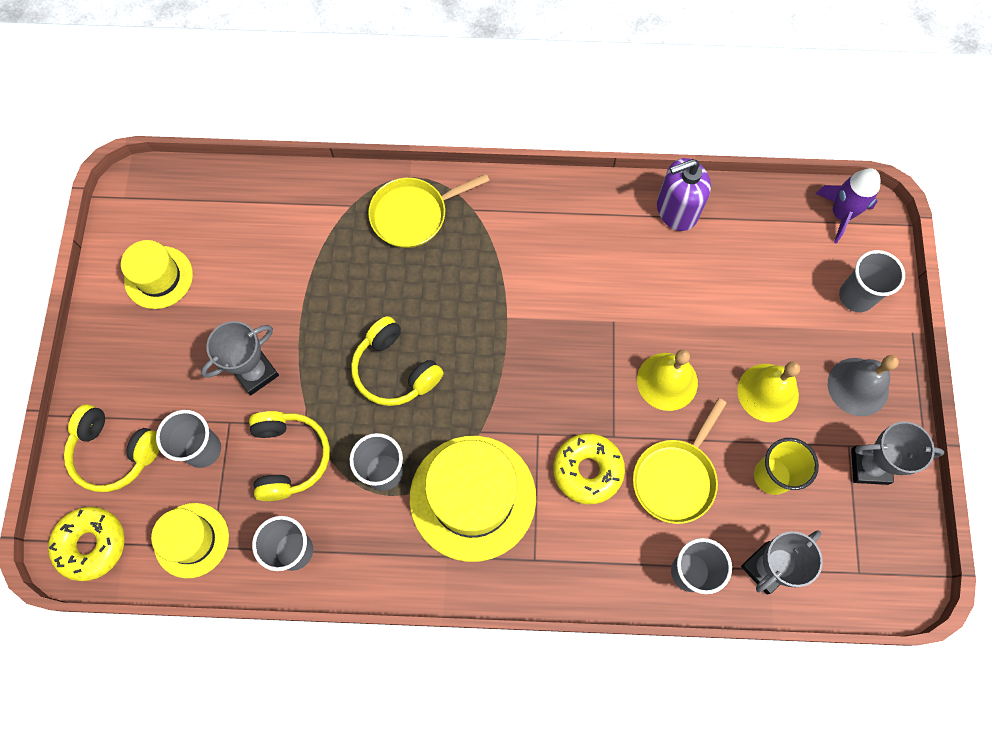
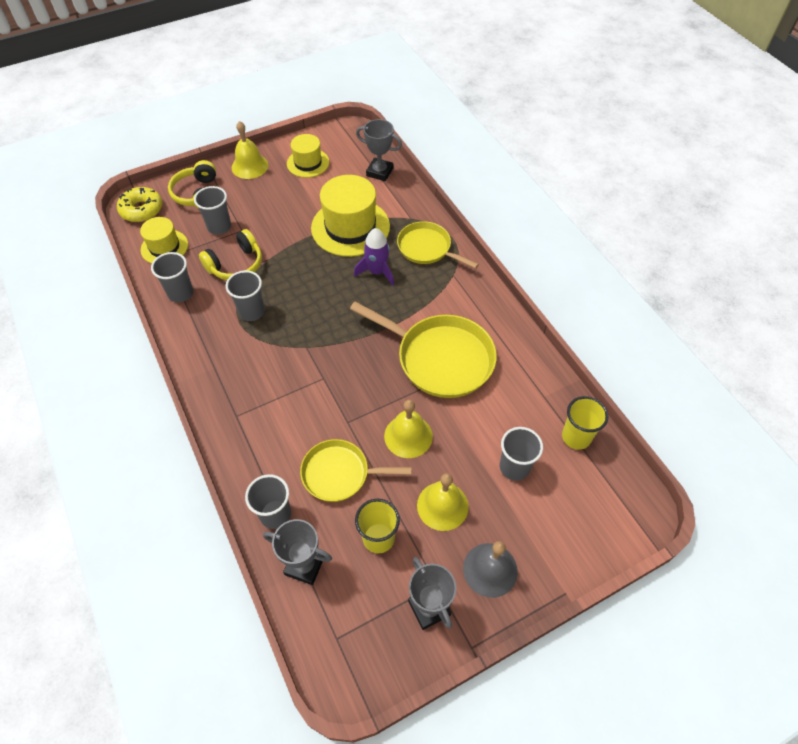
camera: 60 degrees right, 15 degrees down
grey trophy [201,321,279,395] -> grey trophy moved to [356,119,402,181]
yellow headphones [351,316,444,406] -> none
yellow hat [410,436,536,562] -> yellow hat moved to [311,175,390,257]
yellow donut [553,433,625,504] -> none
purple soap dispenser [657,158,711,231] -> none
purple rocket [815,168,880,244] -> purple rocket moved to [354,228,394,286]
grey cup [839,250,905,312] -> grey cup moved to [500,427,543,481]
none -> yellow bell [232,121,269,179]
none -> yellow pan [350,302,497,398]
none -> yellow cup [562,396,608,450]

